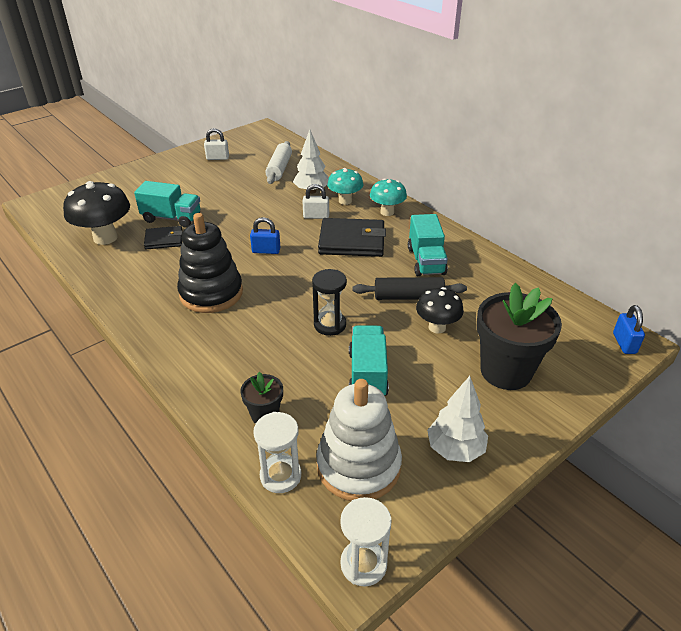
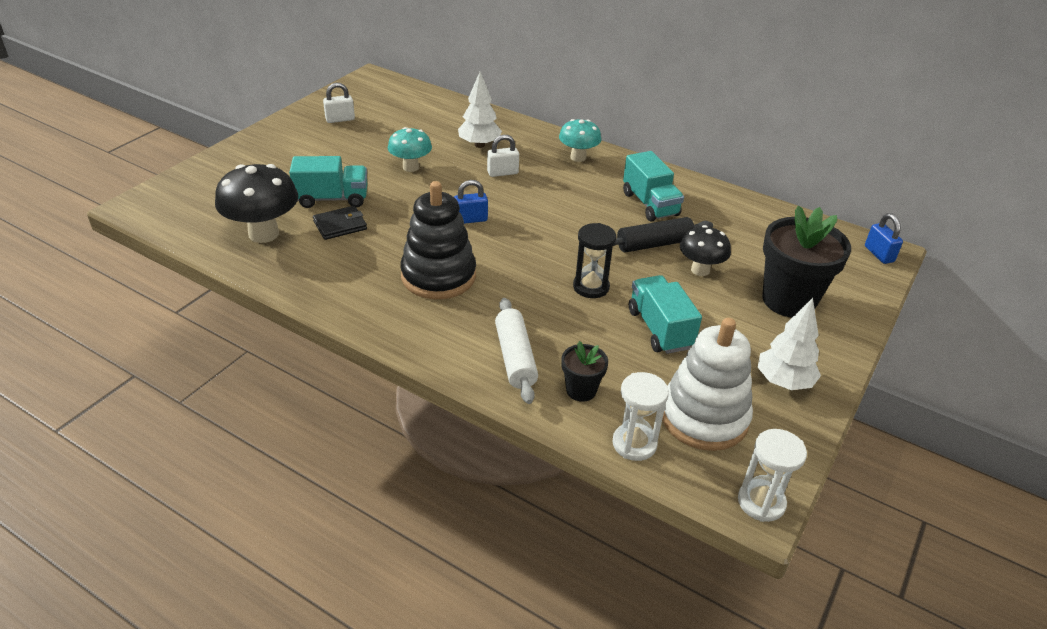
camera: 20 degrees left, 0 degrees up
white rolling pin [265,141,292,184] -> white rolling pin moved to [495,298,538,404]
black wallet [318,218,386,257] -> none
turquoise mushroom [327,168,363,205] -> turquoise mushroom moved to [388,127,432,172]

